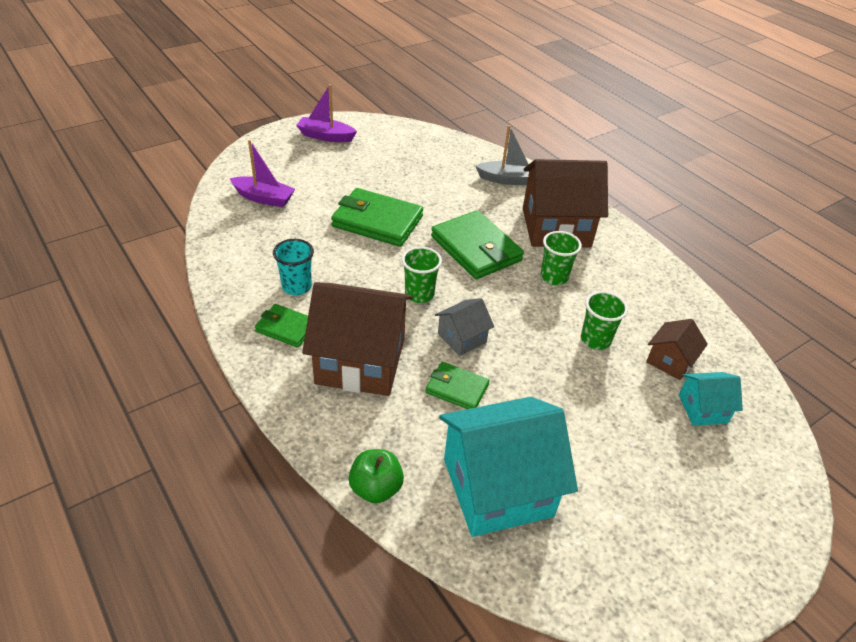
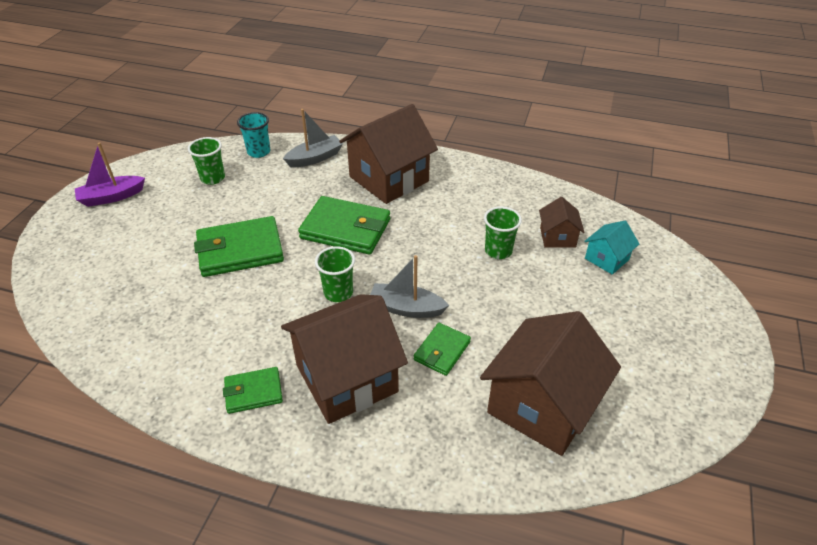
camera: 35 degrees left, 0 degrees up
purple boat [229,140,295,207] -> none
turquoise cup [273,239,314,295] -> turquoise cup moved to [237,112,270,158]
green apple [349,449,404,503] -> none
green wallet [426,362,489,409] -> green wallet turned 45 degrees counterclockwise [414,323,471,376]
grey house [435,298,494,356] -> grey boat [370,255,449,318]
turquoise house [439,397,578,537] -> brown house [480,311,621,456]
green cup [541,231,582,285] -> green cup moved to [188,137,225,185]

